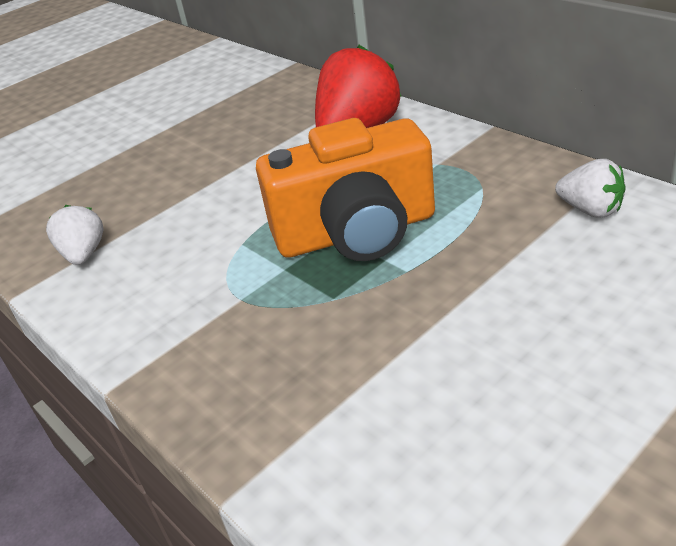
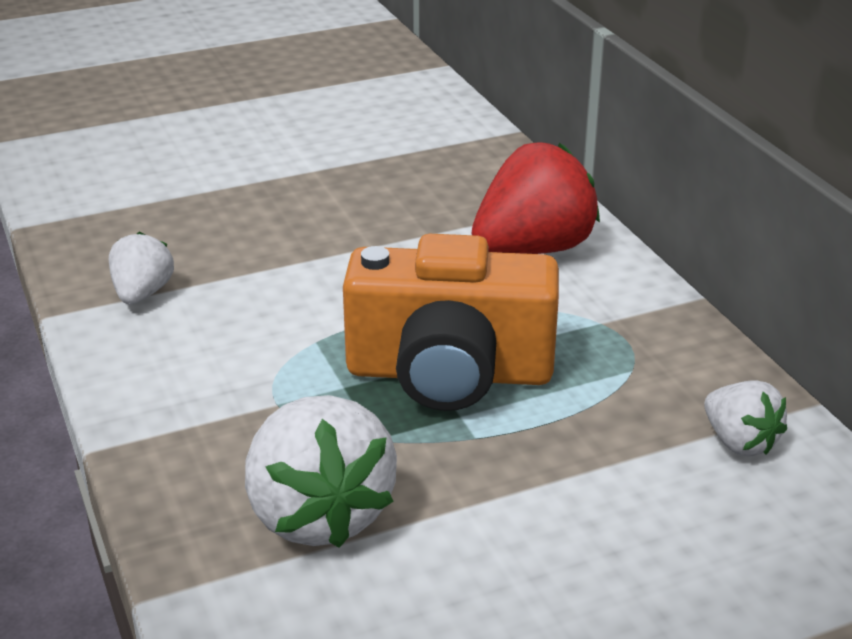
camera: 15 degrees right, 5 degrees down
none -> white strawberry [245,395,397,548]

